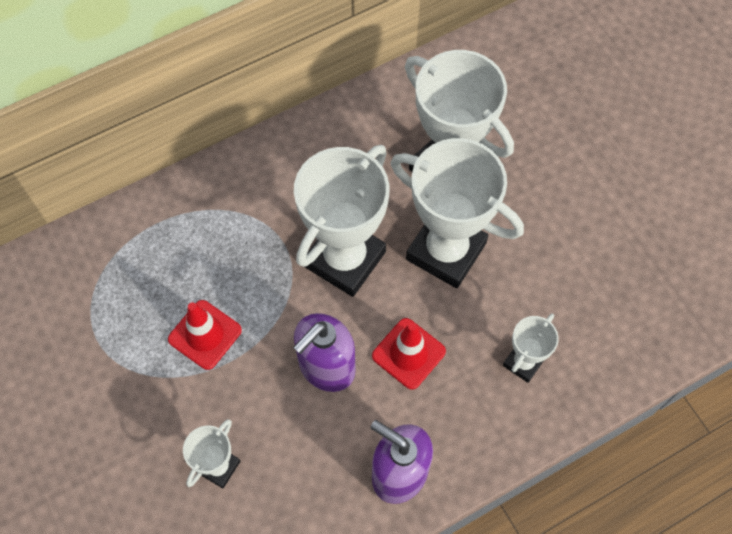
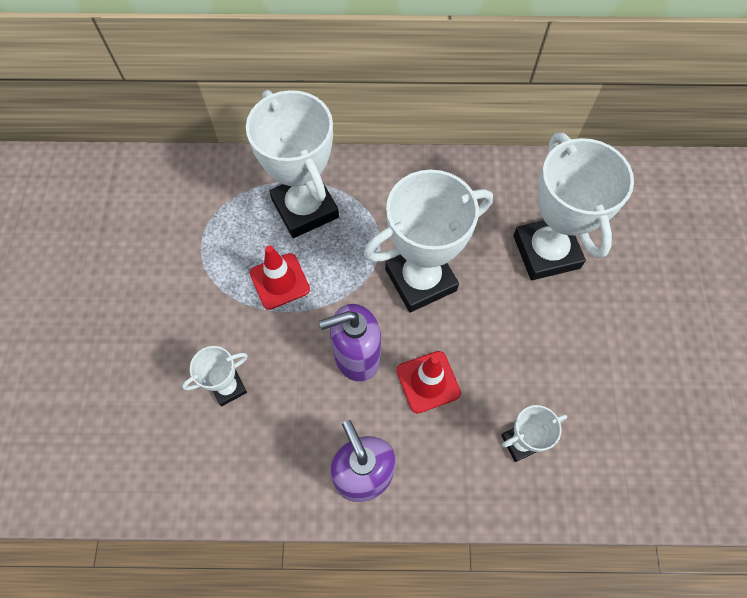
camera: 30 degrees right, 0 degrees up
white trophy [391,138,524,288] -> white trophy moved to [246,90,339,238]

